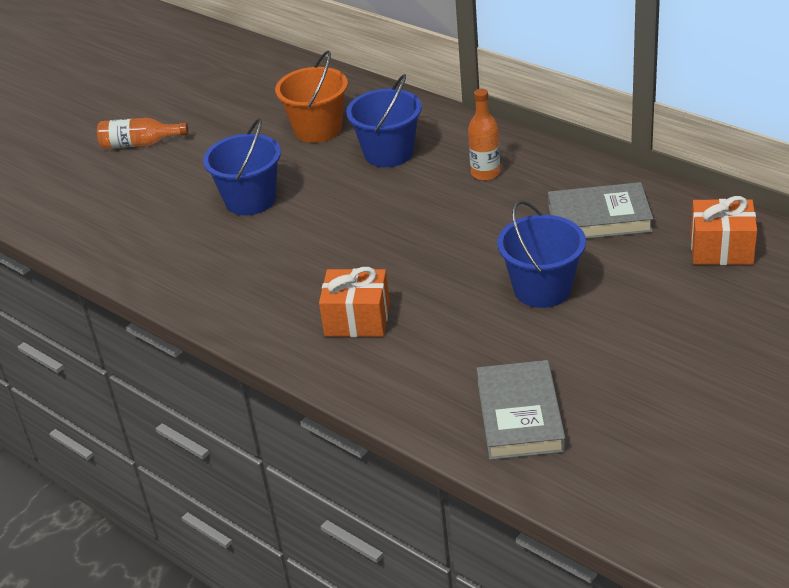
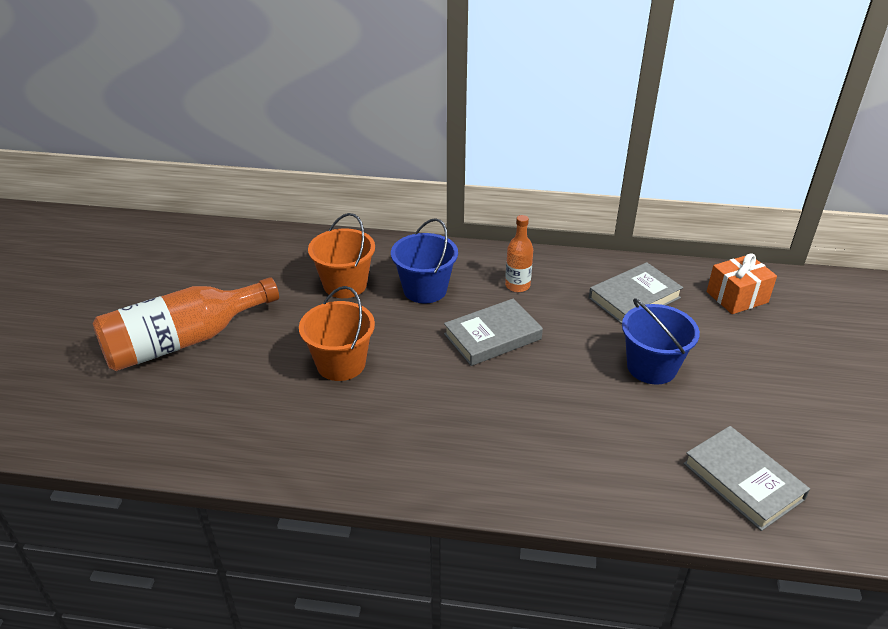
camera: 35 degrees left, 0 degrees up
orange bottle [97,118,189,149] -> orange bottle [93,277,279,371], size x2.00
blue bucket [203,118,281,215] -> orange bucket [299,286,375,381]
orange gift [319,267,390,337] -> none
none -> grey book [444,299,543,366]

